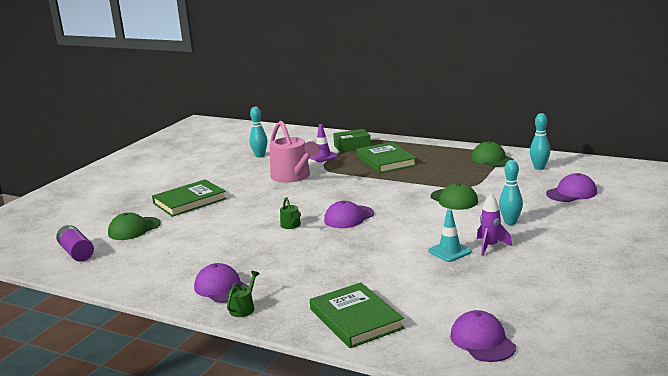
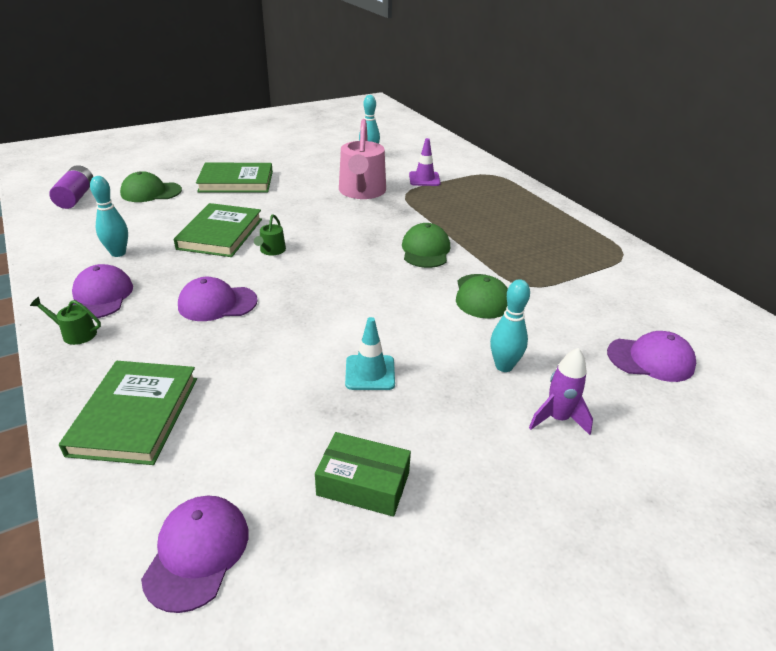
camera: 30 degrees right, 15 degrees up
green watering can [227,271,260,317] -> green watering can turned 135 degrees counterclockwise [30,297,101,345]
purple cap [324,201,374,228] -> purple cap moved to [178,277,258,321]
green box [333,129,371,153] -> green box moved to [315,432,411,517]
green book [357,142,416,173] -> green book moved to [174,203,262,257]
green cap [471,141,514,167] -> green cap moved to [402,223,450,268]
purple rocket [477,194,512,256] -> purple rocket moved to [529,348,593,435]
turquoise bowling pin [530,113,550,170] -> turquoise bowling pin moved to [90,176,128,257]

